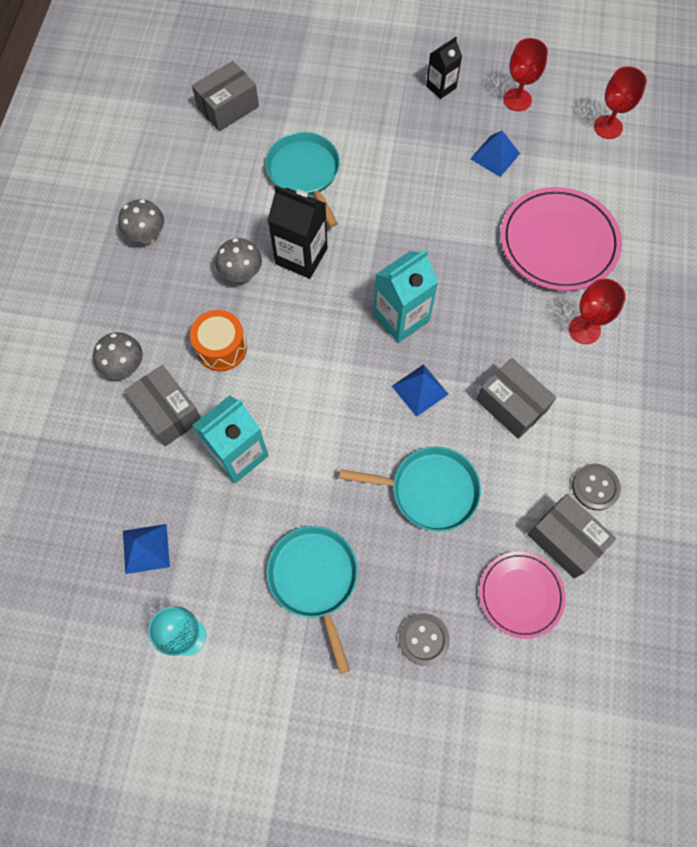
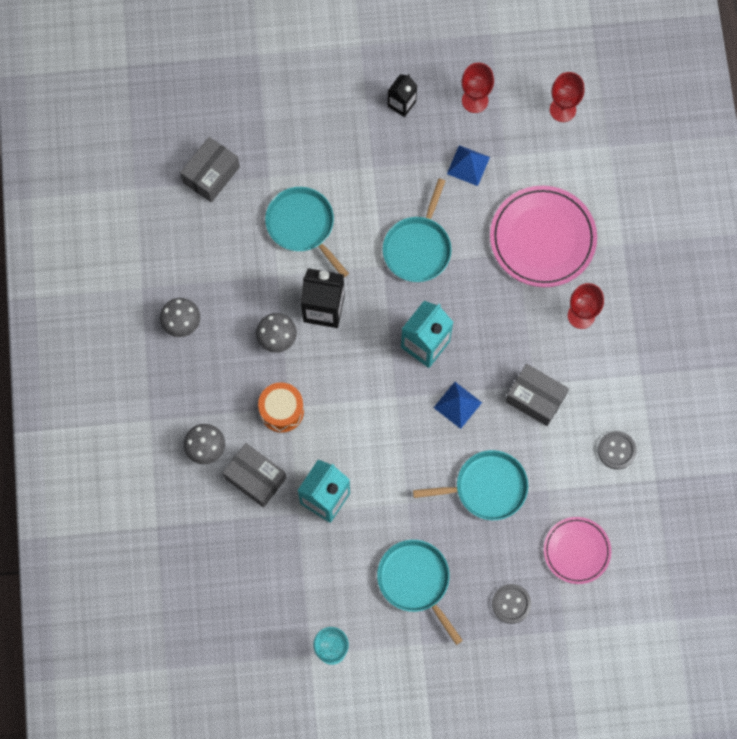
camera: 15 degrees left, 5 degrees up
blue pyramid [123,524,170,574] -> none
grey box [527,494,616,579] -> none
none -> turquoise pan [383,178,452,282]

